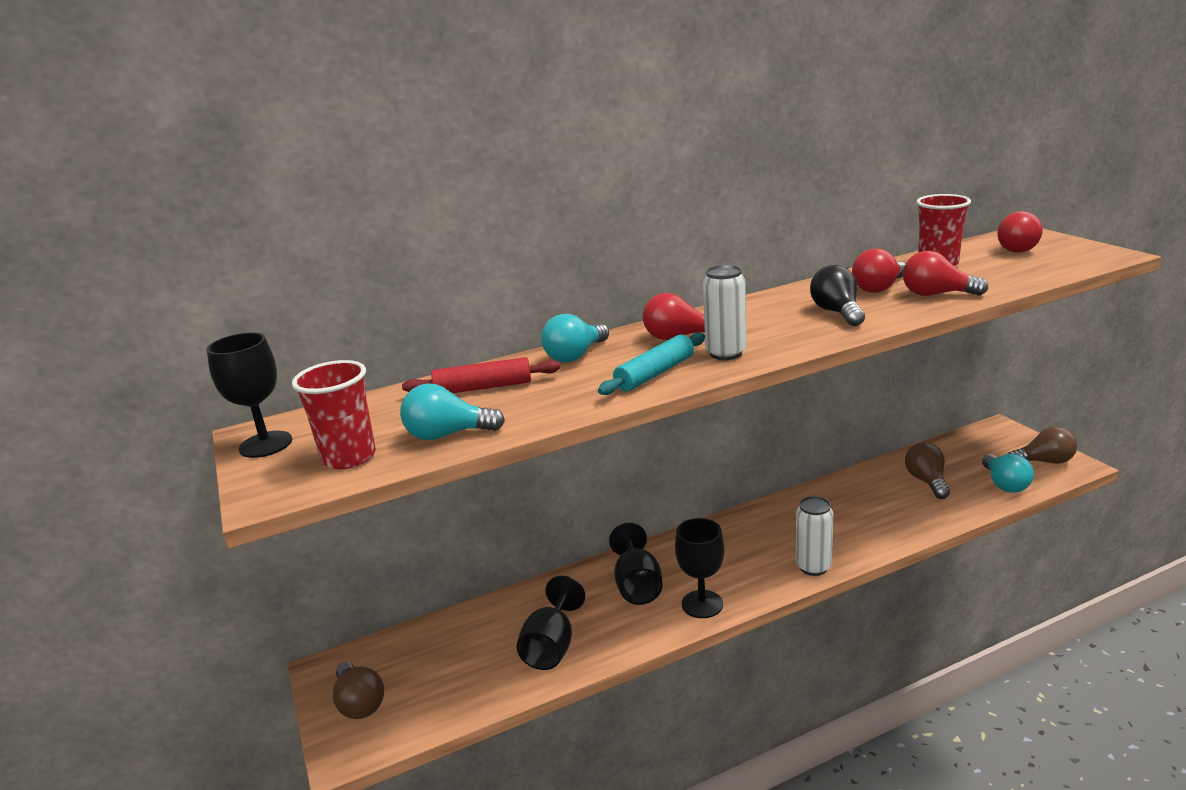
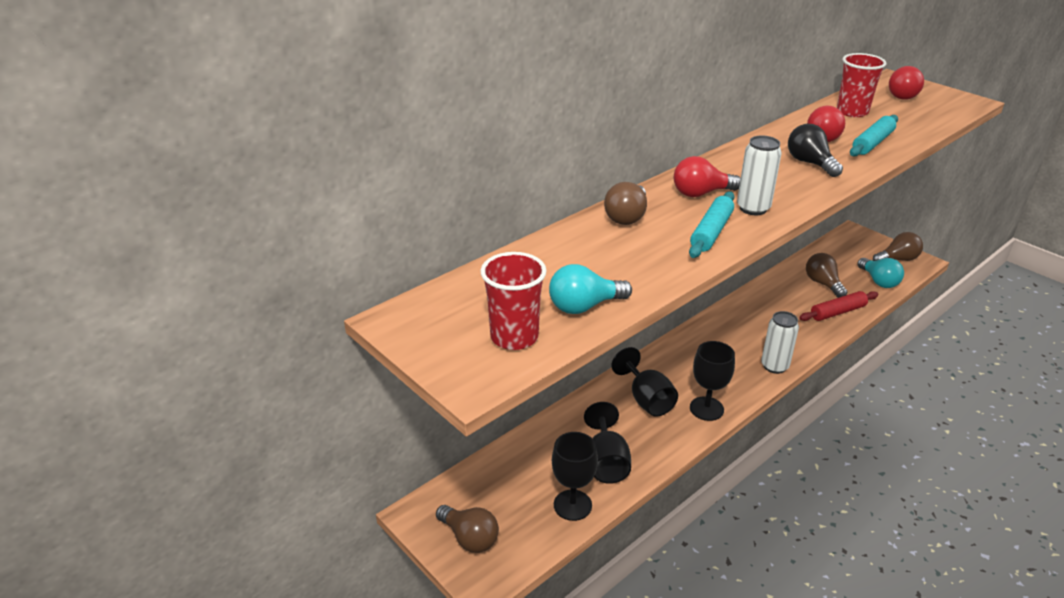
camera: 20 degrees left, 10 degrees up
black goblet [207,332,292,458] -> black goblet moved to [552,432,598,521]
red rolling pin [402,357,560,393] -> red rolling pin moved to [799,291,878,321]
turquoise light bulb [541,314,609,362] -> brown light bulb [604,182,647,225]
red light bulb [903,251,988,296] -> turquoise rolling pin [850,115,898,156]

